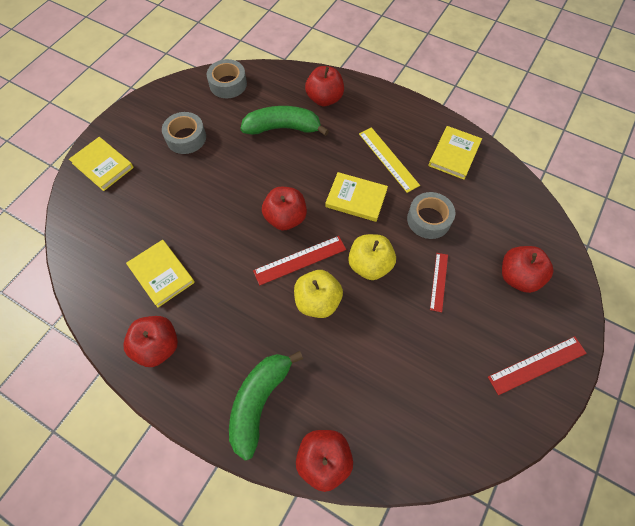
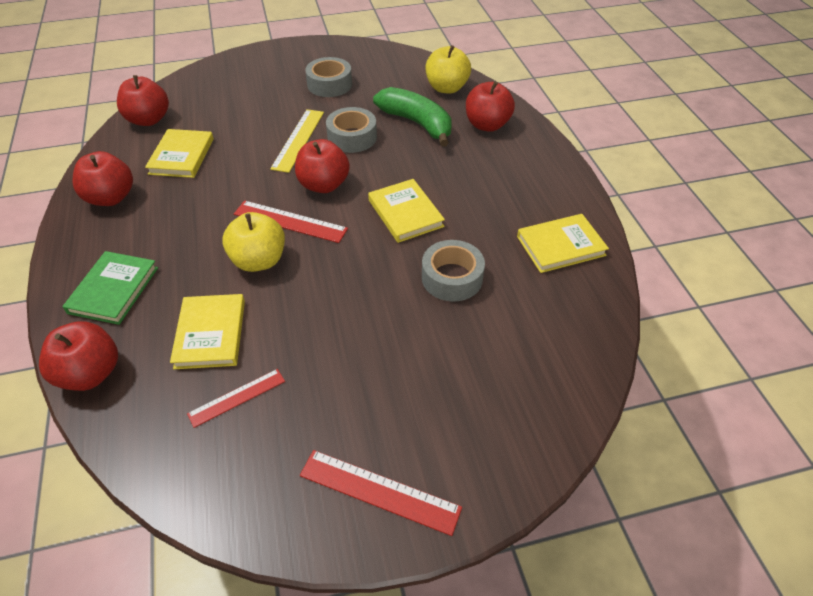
camera: 45 degrees right, 15 degrees down
yellow book [69,137,134,191] -> yellow book moved to [170,294,245,369]
grey tape [207,59,247,98] -> grey tape moved to [326,107,377,153]
green banana [229,351,303,461] -> green book [62,251,158,325]
yellow apple [348,234,396,280] -> yellow apple moved to [426,45,471,94]
yellow ruler [359,127,420,193] -> yellow ruler moved to [270,109,324,173]
red ruler [430,253,448,312] -> red ruler moved to [187,369,285,428]
red apple [502,246,553,293] -> red apple moved to [117,75,169,126]

